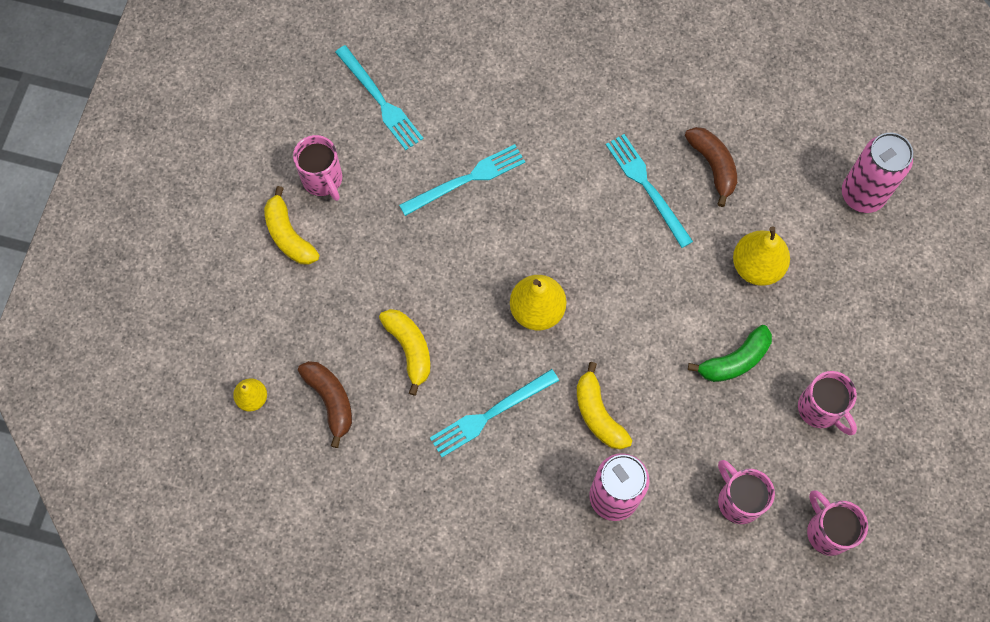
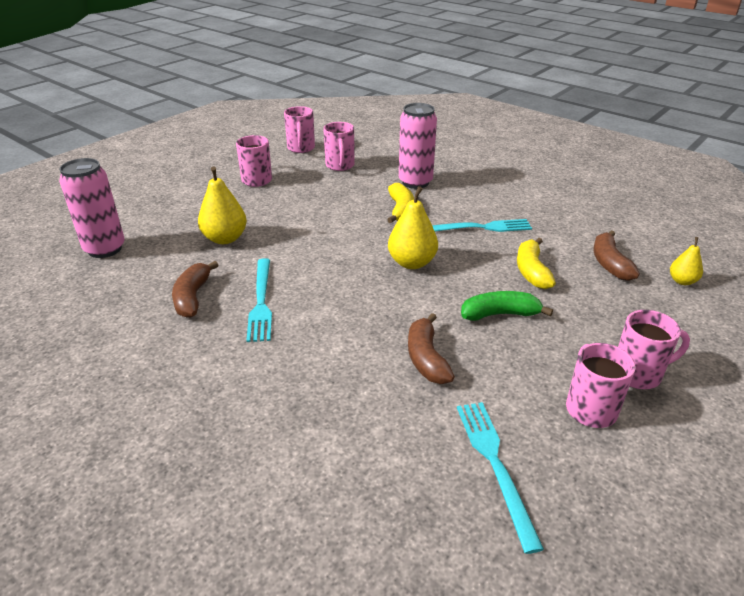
camera: 155 degrees left, 35 degrees down
yellow banana [264,186,319,265] -> pink mug [618,310,690,389]
turquoise fork [399,144,525,216] -> brown banana [408,313,455,384]
green banana [688,325,772,382] -> green banana moved to [461,291,553,321]

